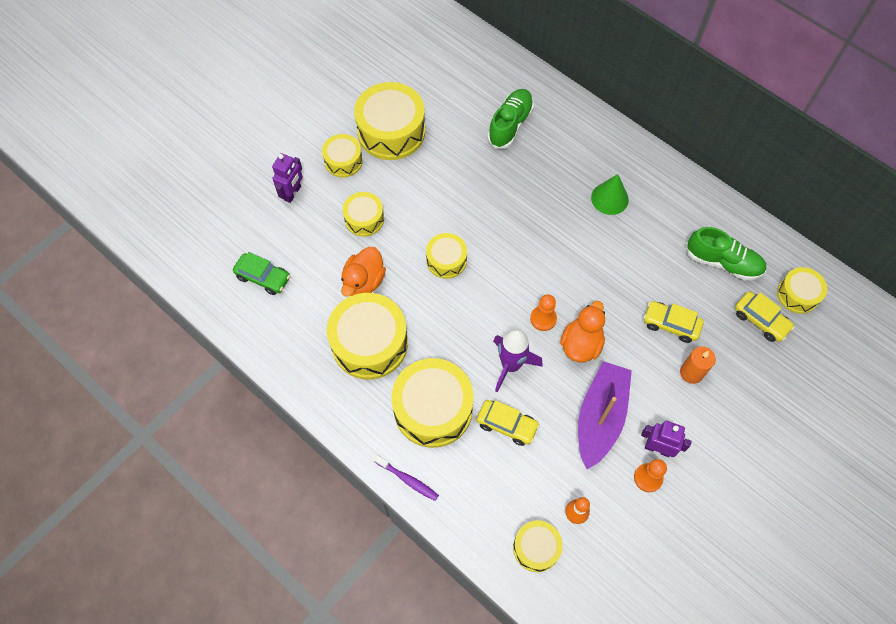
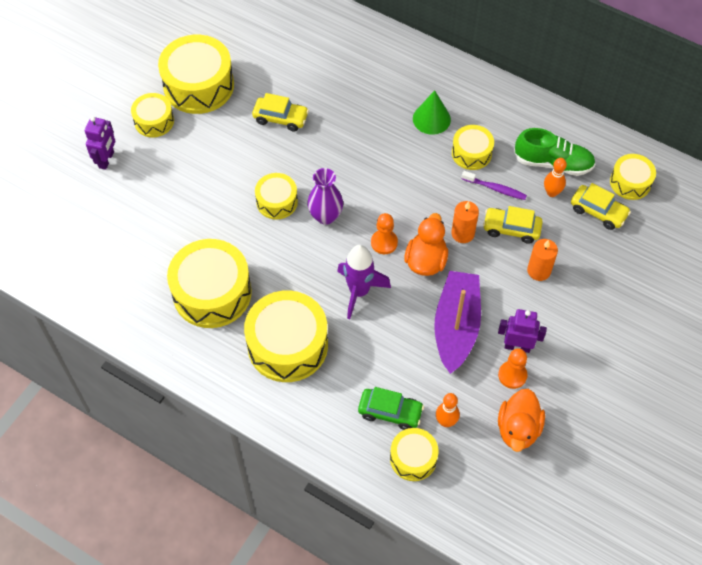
camera: 10 degrees left, 5 degrees down
green car [233,252,290,295] -> green car moved to [358,387,424,430]
orange duck [341,247,386,296] -> orange duck moved to [498,389,545,452]
yellow drum [343,192,384,237] -> yellow drum moved to [452,125,494,170]
purple toothbrush [374,455,439,501] -> purple toothbrush moved to [462,171,527,200]
yellow car [477,400,540,446] -> yellow car moved to [252,93,309,132]
green shoe [487,89,534,149] -> none
none -> purple vase [307,168,343,225]
none -> orange candle [451,201,479,243]
none -> orange bowling pin [544,158,567,197]

